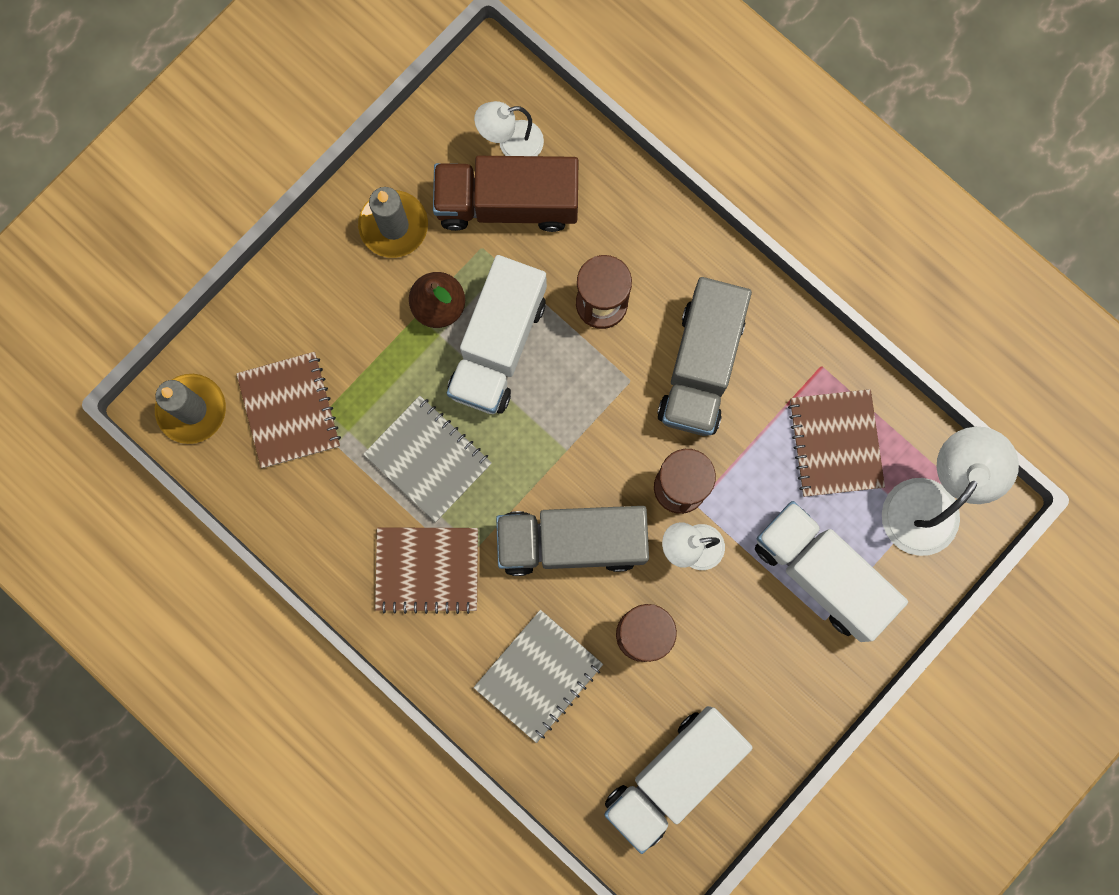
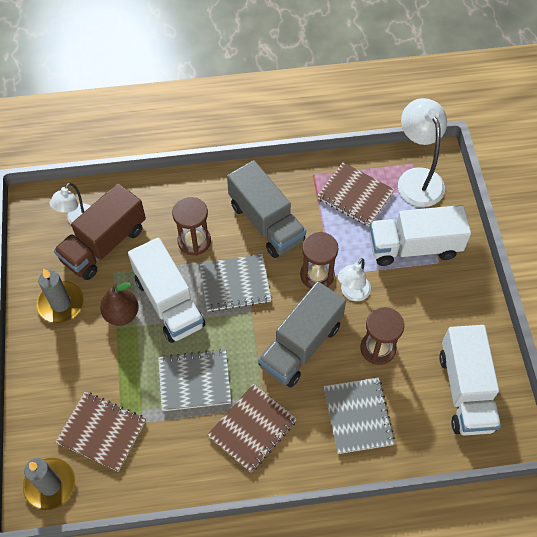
camera: 50 degrees left, 20 degrees down
none -> grey notebook [200,254,272,312]

